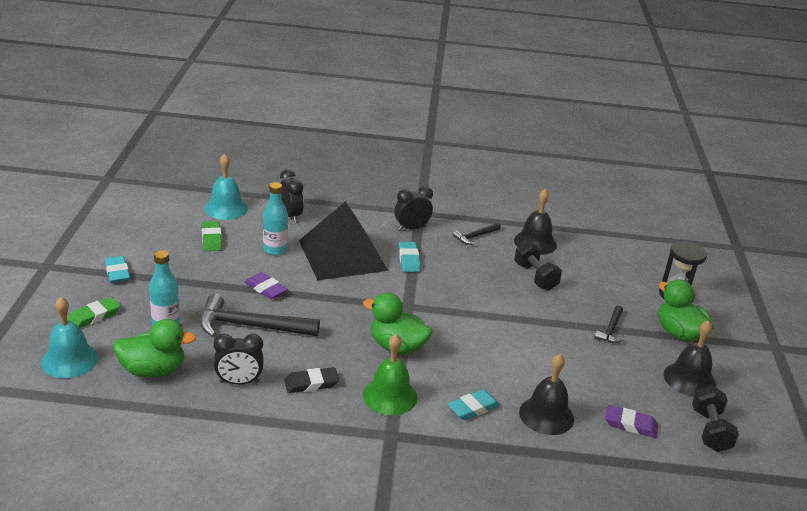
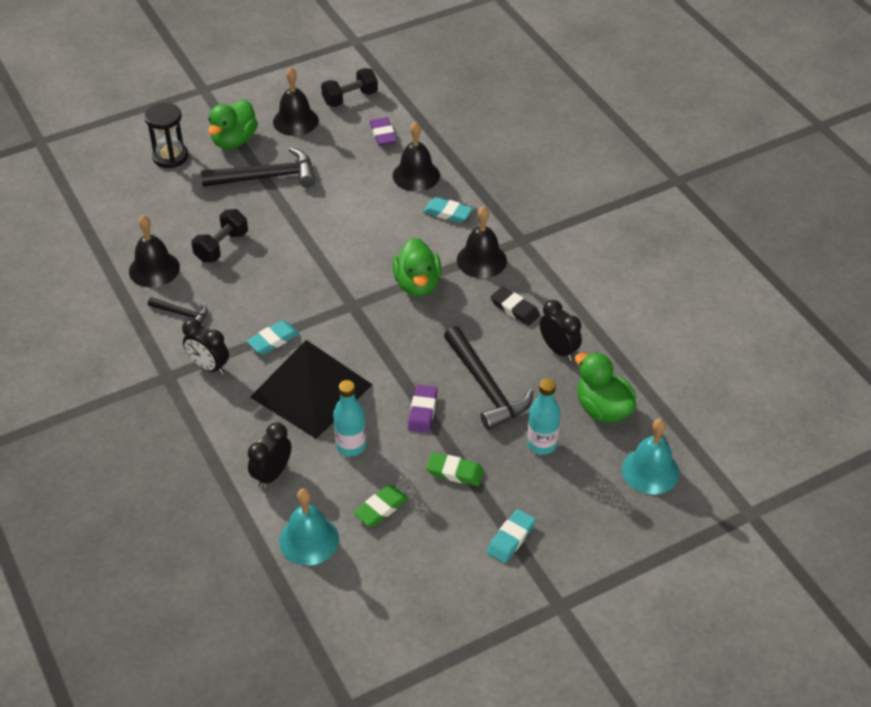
camera: 120 degrees left, 15 degrees up
green eraser [67,297,120,328] -> green eraser moved to [426,453,484,486]
green bell [363,334,417,415] -> black bell [457,206,507,278]
black hammer [594,306,624,343] -> black hammer [201,147,315,187], size x1.95

